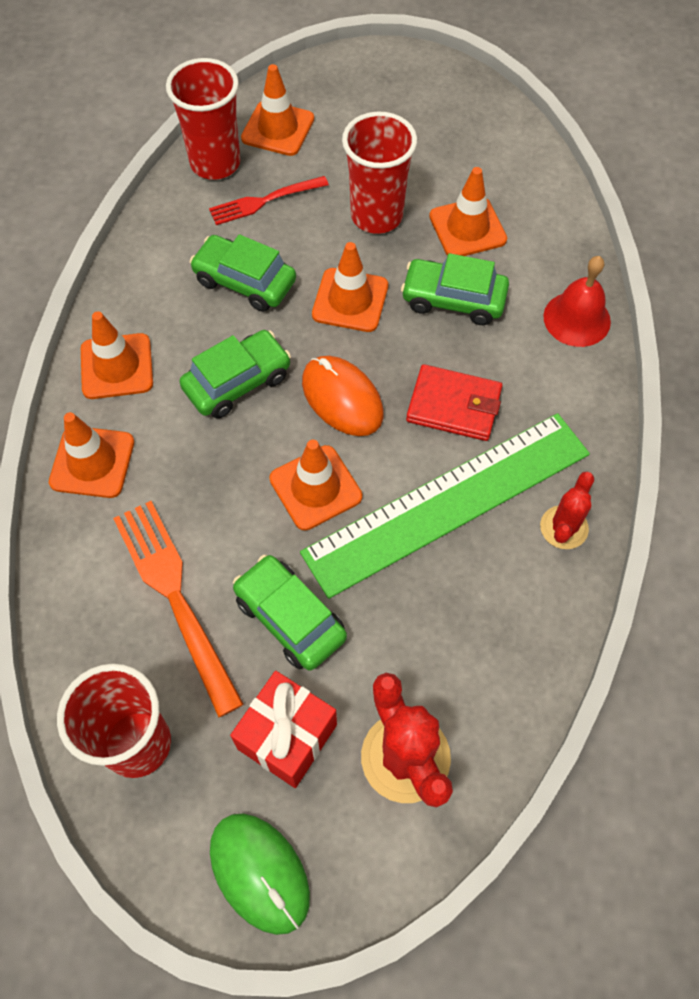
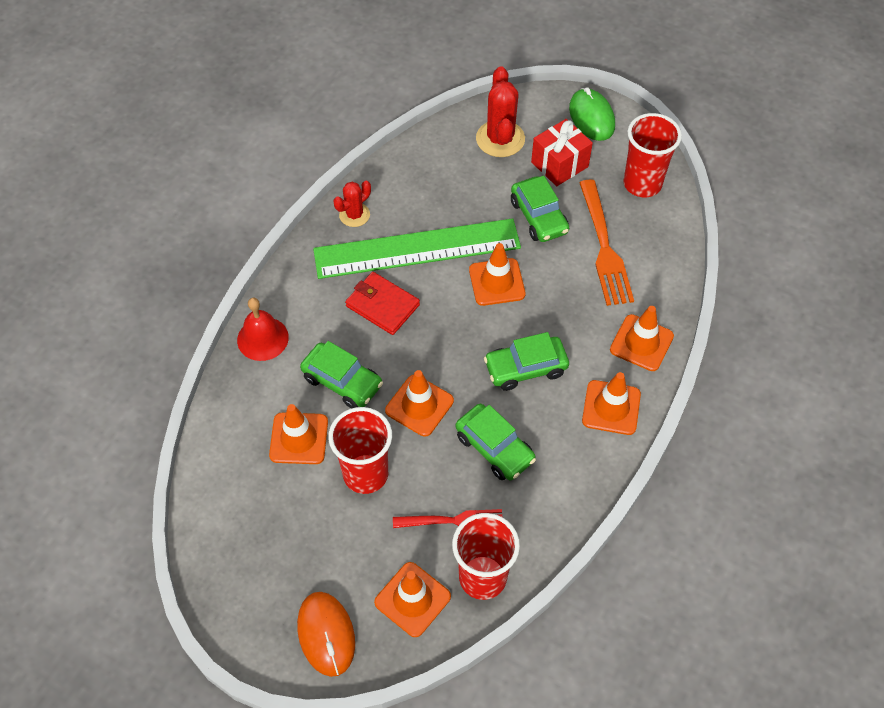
camera: 160 degrees left, 5 degrees down
orange mouse [302,356,384,436] -> orange mouse moved to [297,592,355,677]

